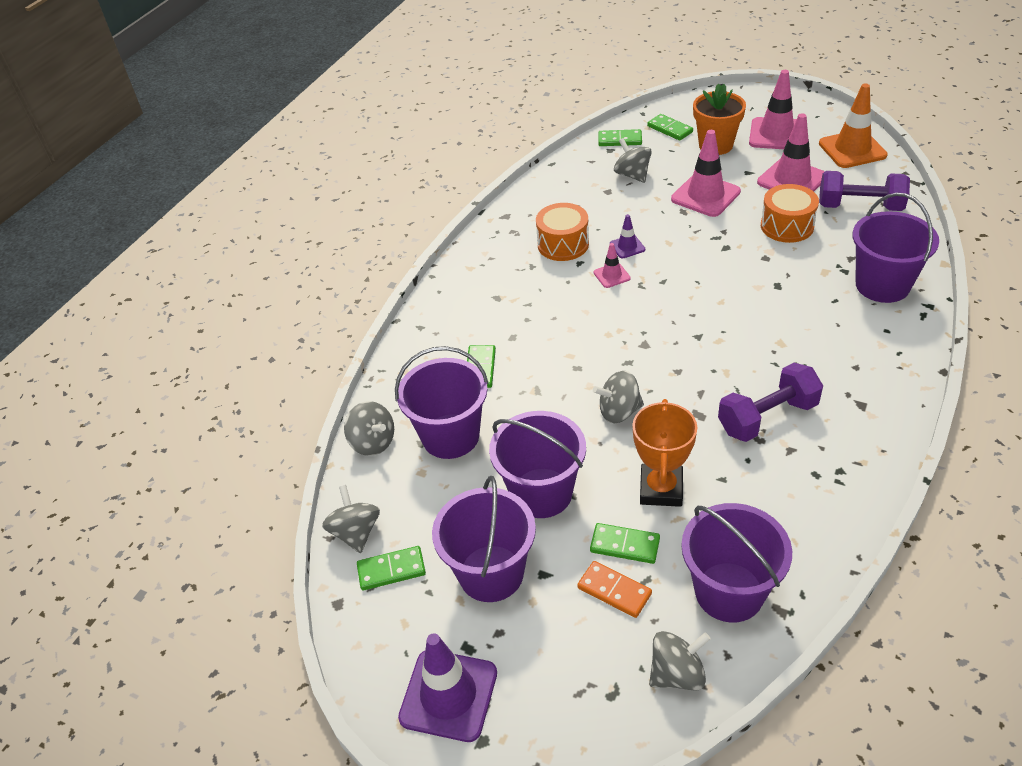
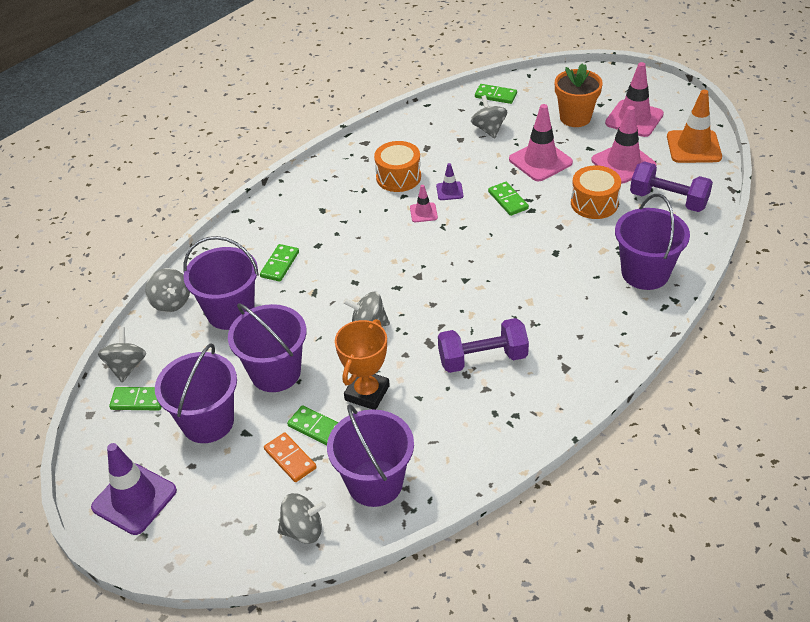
camera: 15 degrees right, 0 degrees up
green domino [647,114,693,141] -> green domino moved to [488,182,529,216]

